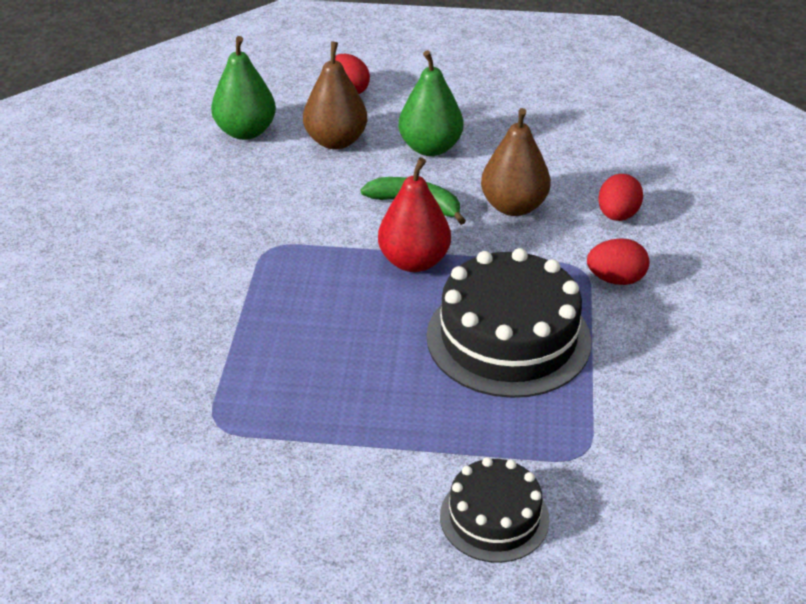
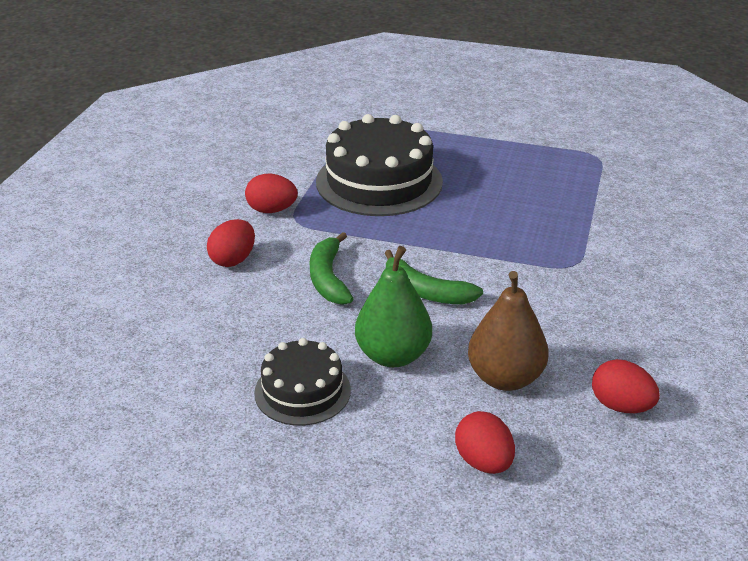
camera: 170 degrees left, 5 degrees down
green pear [211,36,276,140] -> red egg [592,359,660,413]
red pear [378,157,451,272] -> none
black cake [440,457,549,563] -> black cake moved to [254,338,351,426]
brown pear [481,108,551,216] -> green banana [310,232,354,305]

